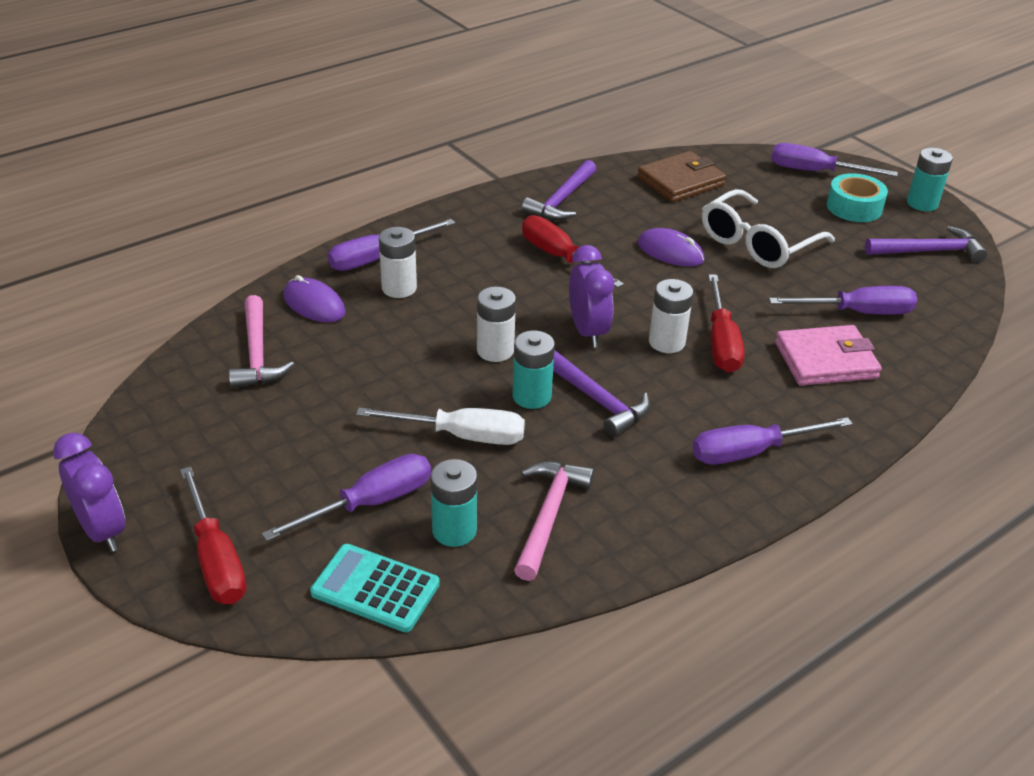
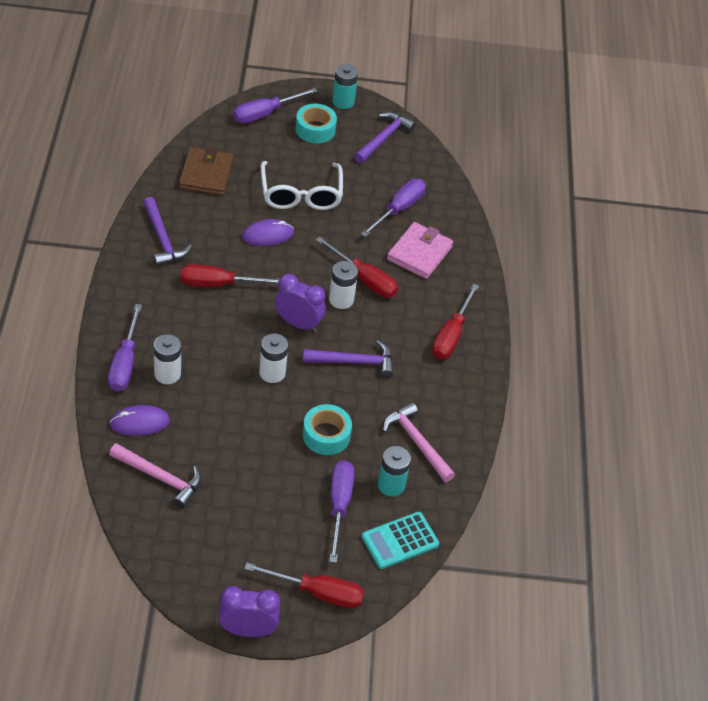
camera: 55 degrees left, 10 degrees up
white screwdriver [356,408,525,445] -> turquoise tape [302,404,352,455]
turquoise battery [513,330,555,409] -> none
purple screwdriver [693,417,853,465] -> red screwdriver [432,284,479,359]

